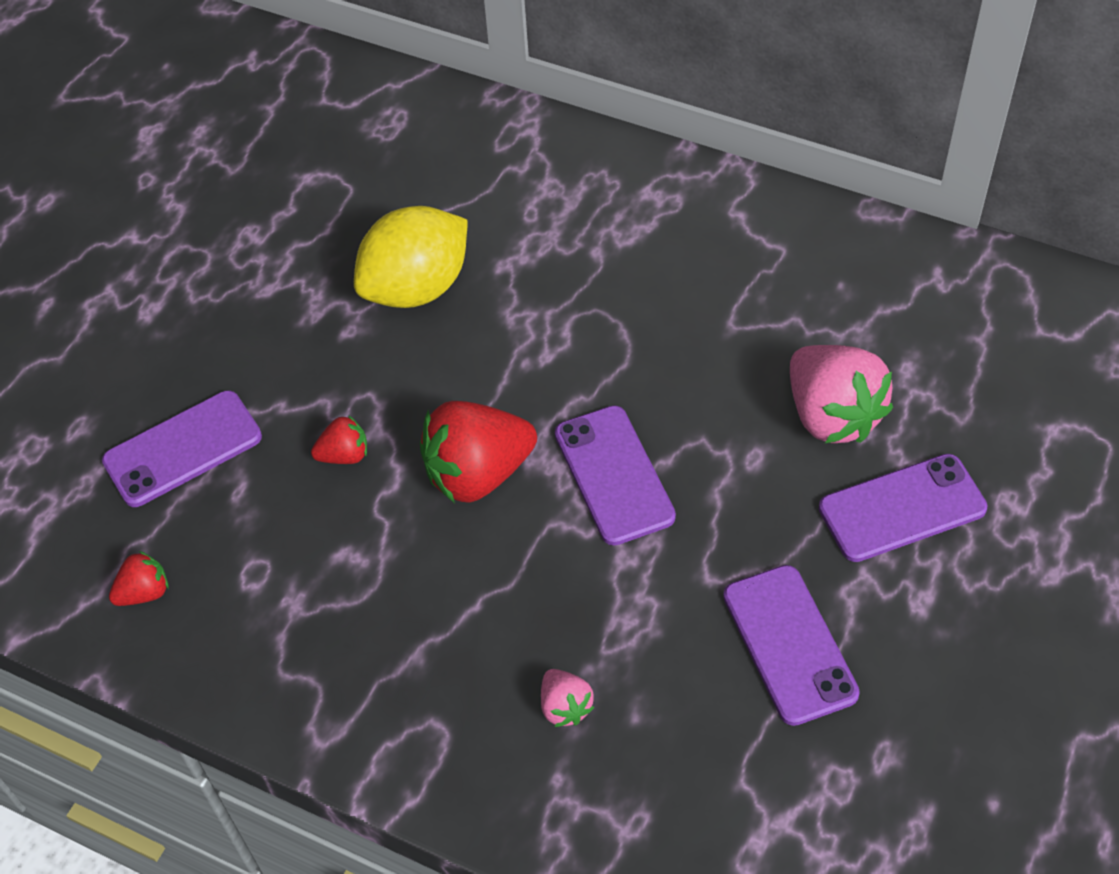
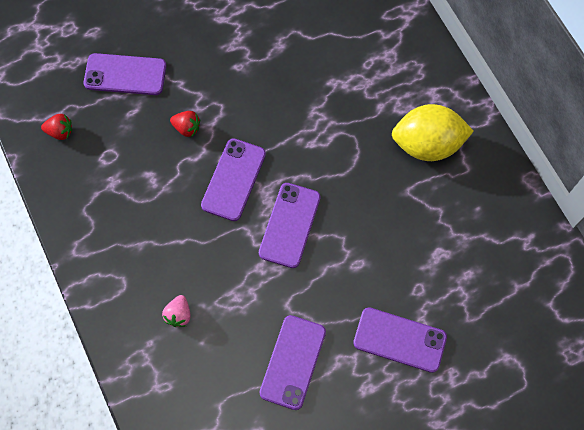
camera: 35 degrees right, 15 degrees up
yellow lemon [354,206,468,308] -> yellow lemon moved to [392,104,474,161]
red strawberry [420,401,537,503] -> purple phone [201,138,266,221]
pink strawberry [790,345,893,443] -> none

